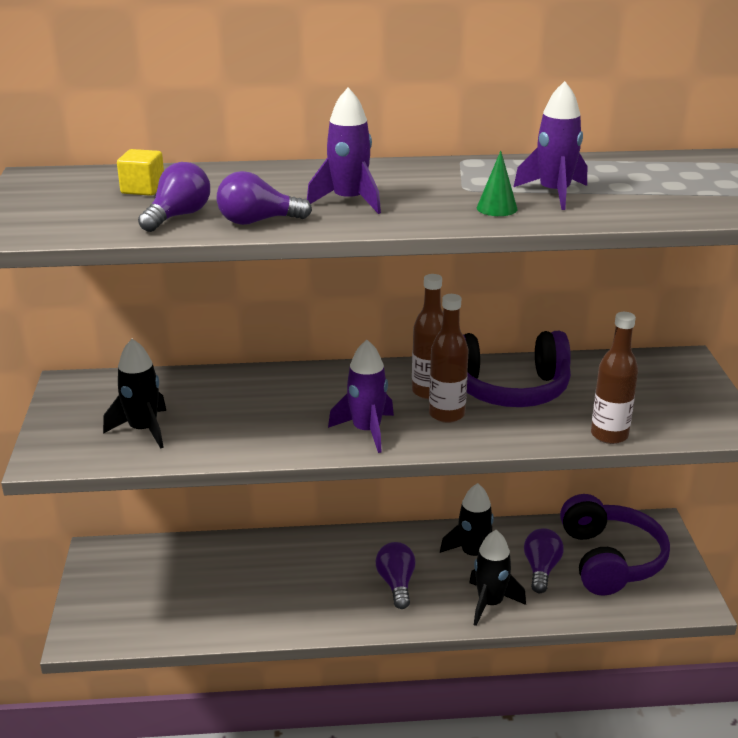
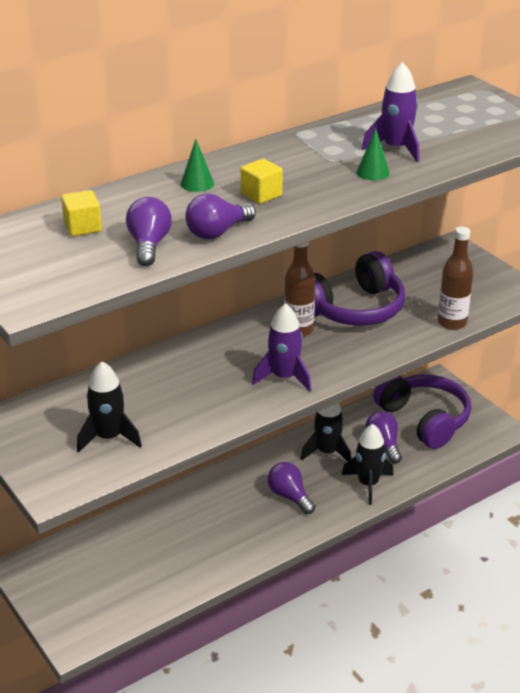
camera: 30 degrees left, 5 degrees up
purple rocket [307,88,381,214] -> yellow cube [241,159,283,204]
brown bottle [429,294,469,423] -> none
none -> green cone [181,139,214,192]

